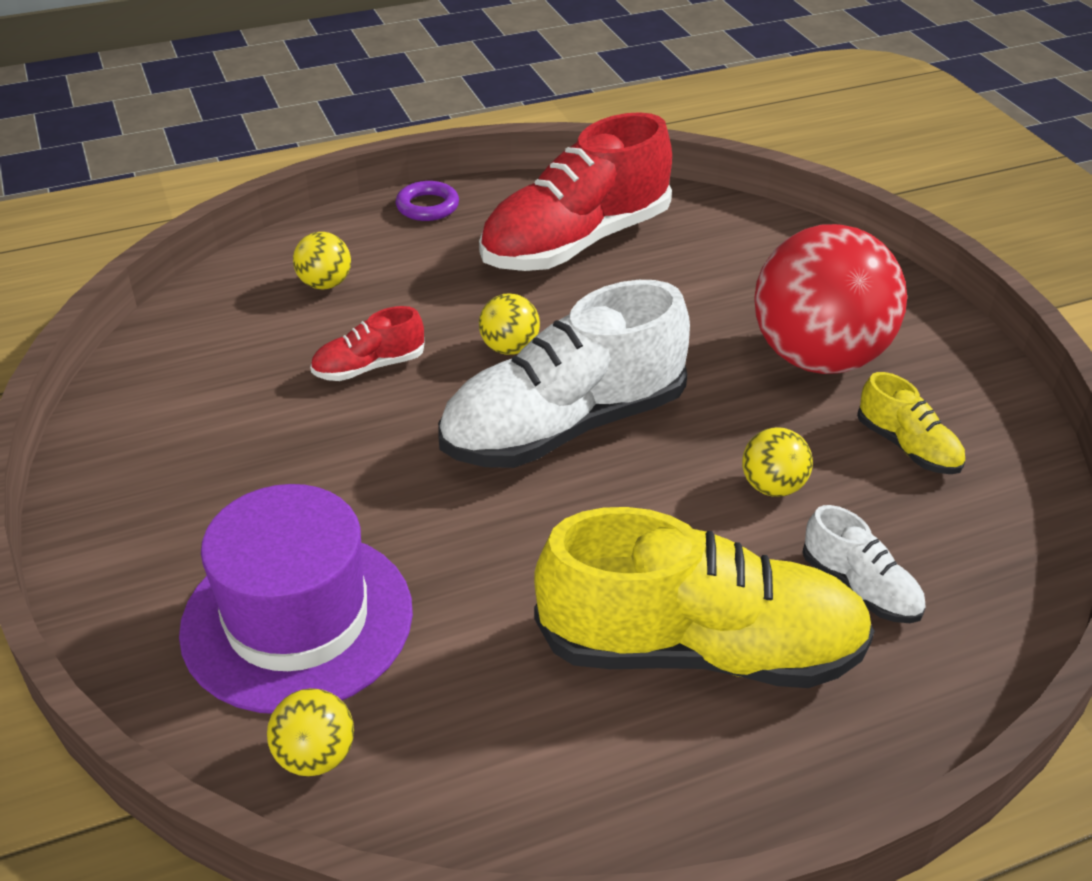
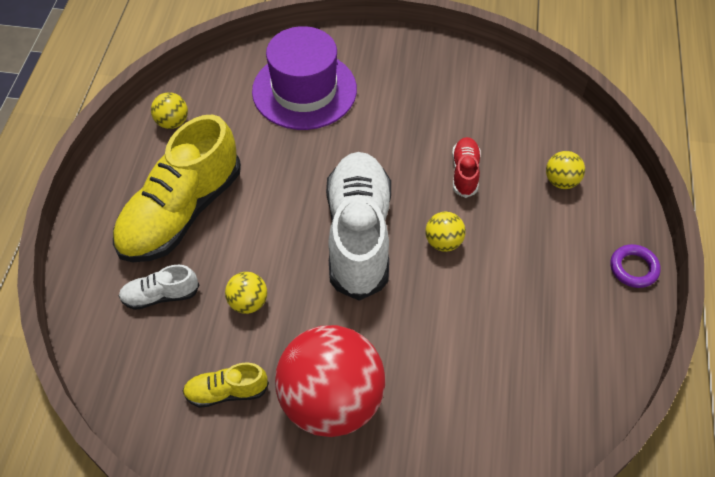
camera: 120 degrees right, 15 degrees up
yellow ball [267,688,354,776] -> yellow ball moved to [151,92,188,129]
red shoe [479,112,672,271] -> none

